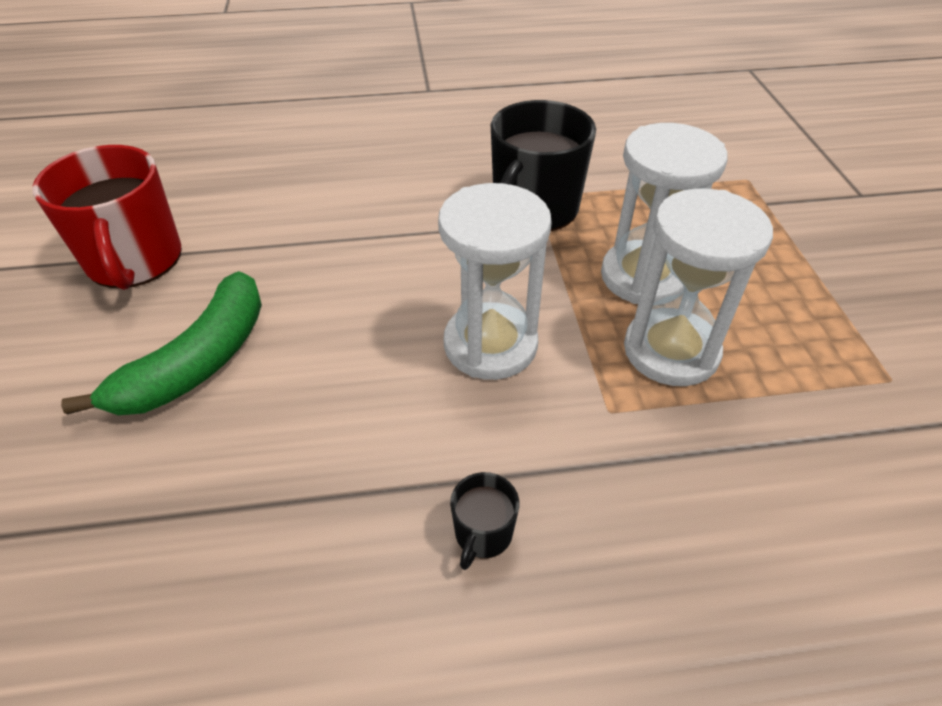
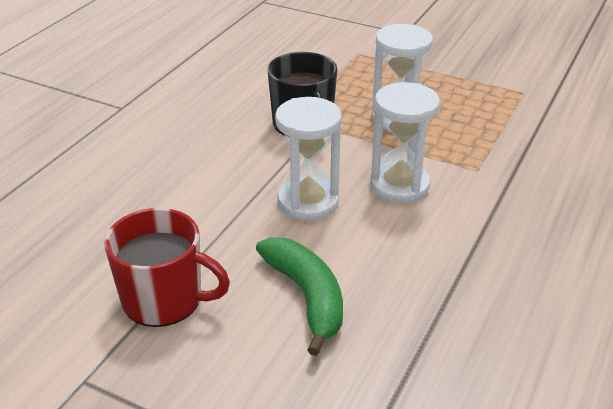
camera: 55 degrees left, 10 degrees down
black mug [450,472,519,570] -> none
white hourglass [624,188,773,386] -> white hourglass moved to [275,97,342,221]

